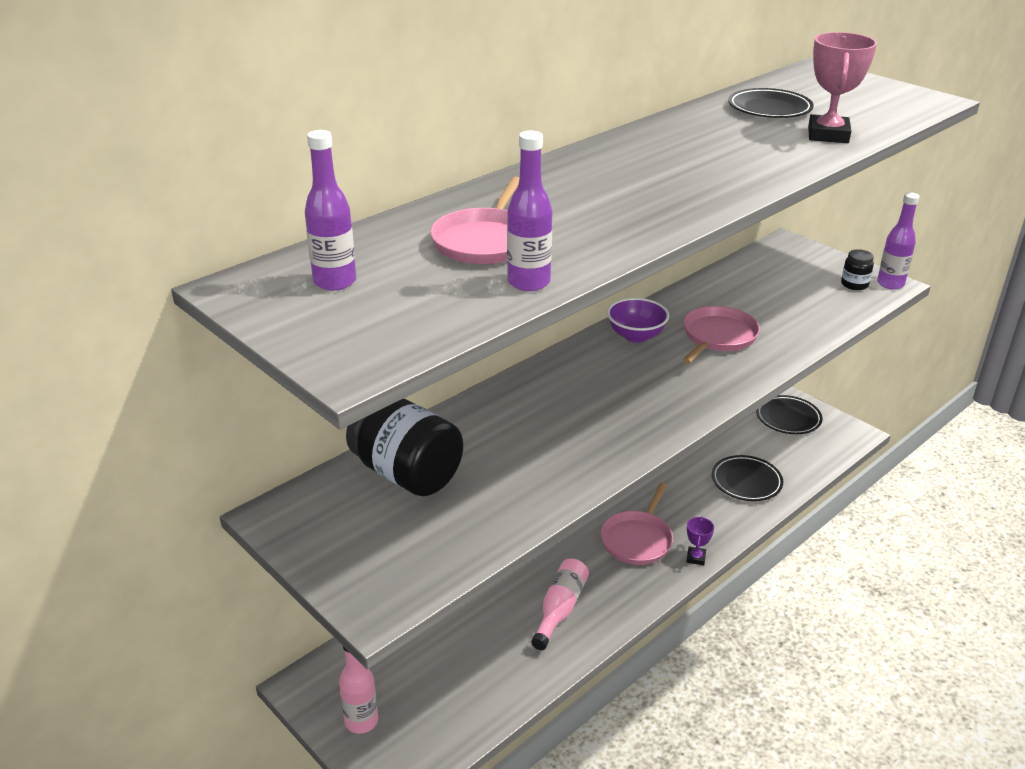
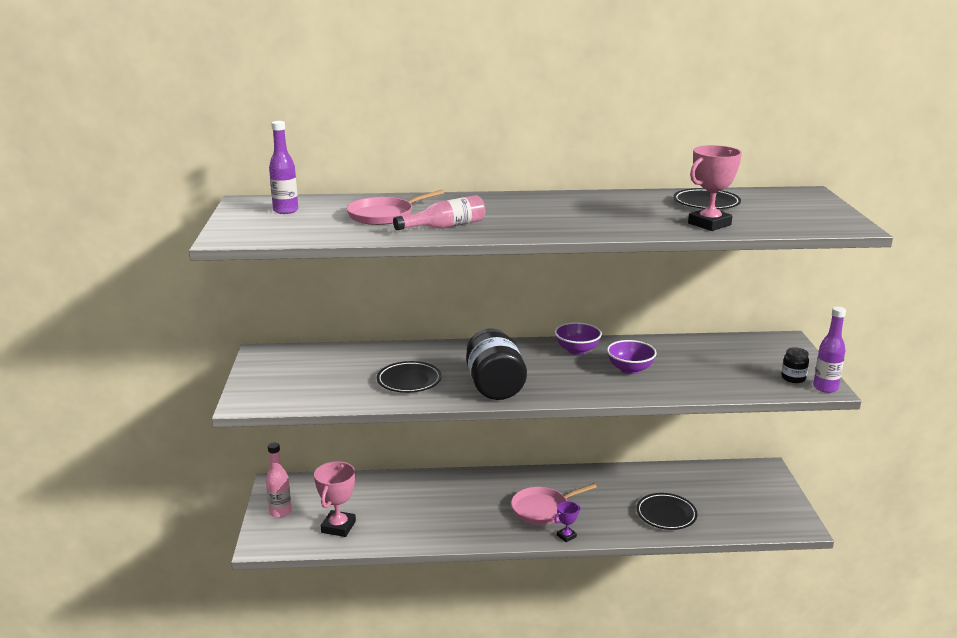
camera: 40 degrees right, 10 degrees down
black jar [346,399,463,496] -> black jar moved to [466,328,527,400]
purple bottle [507,131,552,291] -> none
pink bottle [531,559,589,650] -> pink bottle moved to [393,195,485,230]
pink pan [683,306,760,364] -> purple bowl [607,340,657,374]
black plate [756,395,823,434] -> black plate moved to [377,361,442,393]
none -> pink trophy [314,461,356,537]

